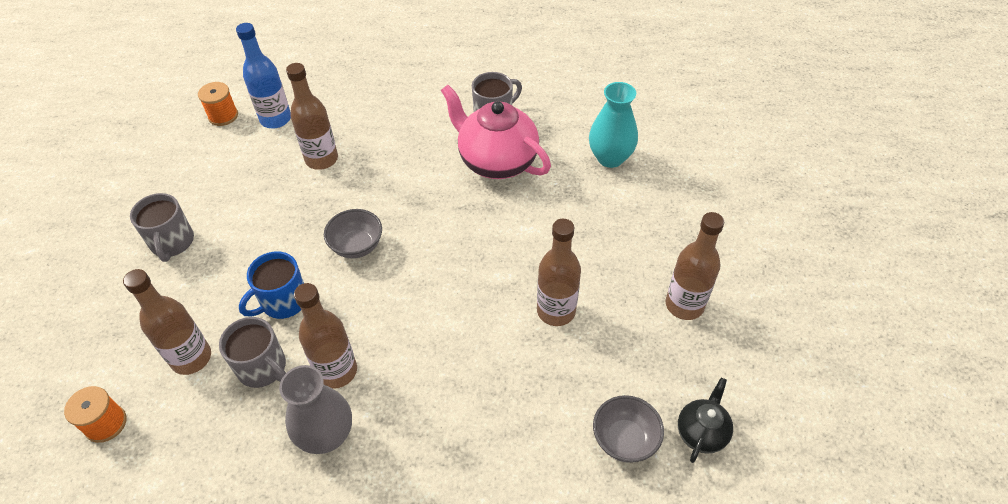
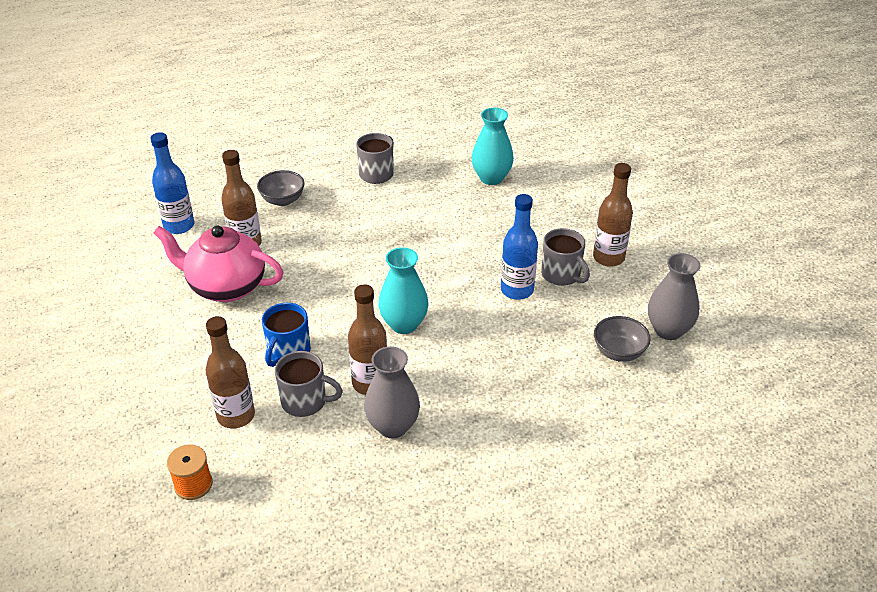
camera: 25 degrees left, 10 degrees down
grey mug [130,193,194,262] -> grey mug moved to [541,228,590,286]
orange spool [198,82,238,126] -> none
grey bowl [324,209,382,259] -> grey bowl moved to [257,170,305,206]
pink teapot [441,85,551,179] -> pink teapot moved to [154,225,283,302]
brown bottle [537,219,581,326] -> blue bottle [501,194,538,300]
black teapot [678,378,733,463] -> grey vase [648,253,701,340]
none -> turquoise vase [378,247,428,334]

